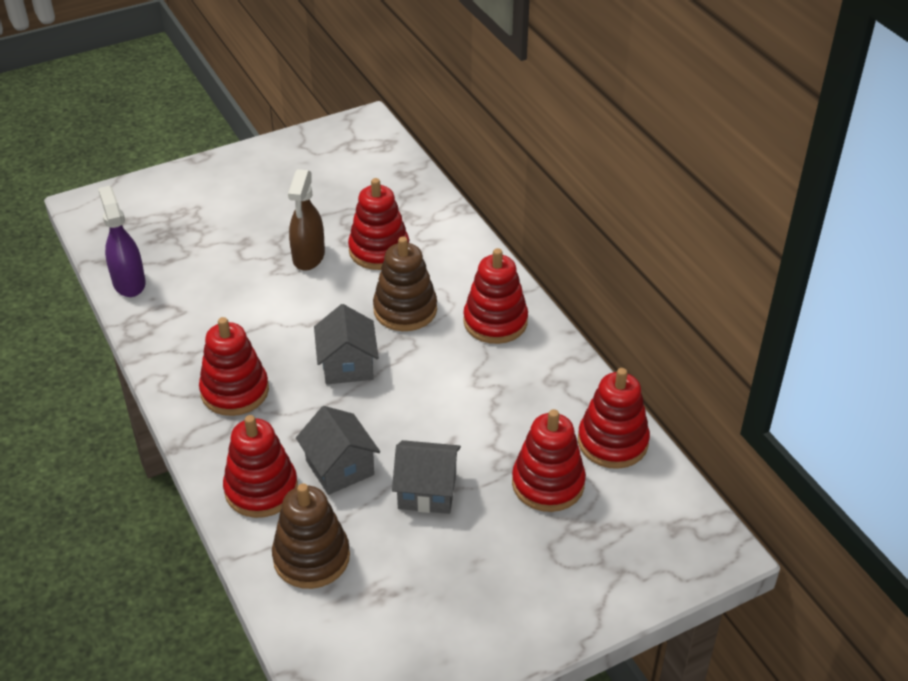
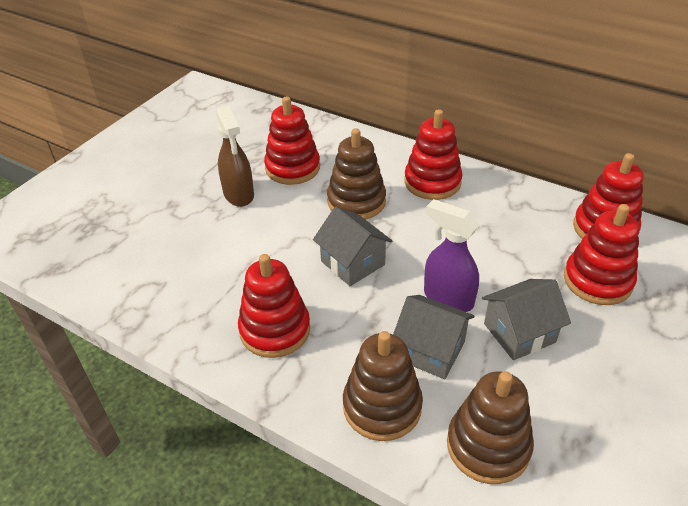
camera: 30 degrees left, 0 degrees up
purple spray bottle [98,186,146,297] -> purple spray bottle moved to [424,199,479,312]
red stacking toy [223,415,298,518] -> brown stacking toy [343,331,423,441]

